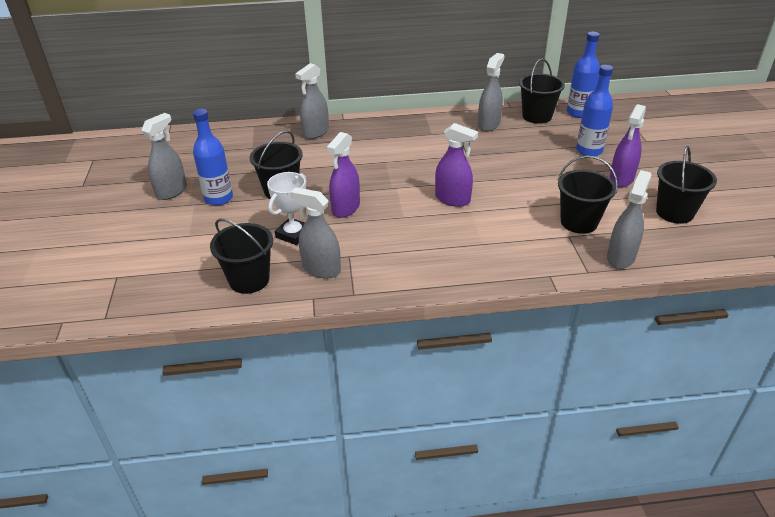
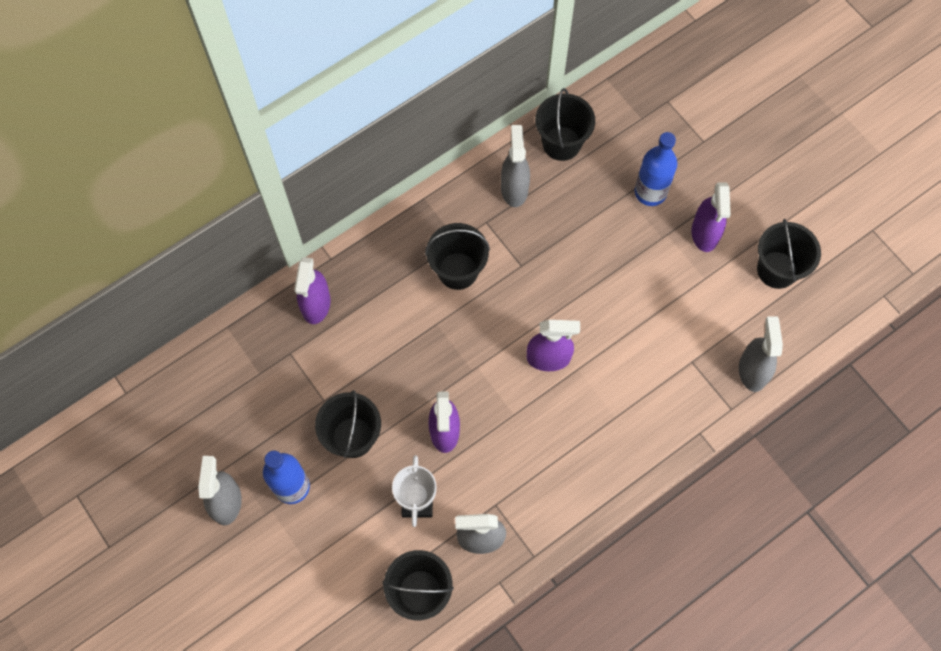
camera: 30 degrees left, 30 degrees up
grey spray bottle [295,63,329,139] -> purple spray bottle [294,257,331,324]
black bucket [558,155,618,234] -> black bucket moved to [425,223,490,290]
blue bottle [567,32,600,118] -> none

